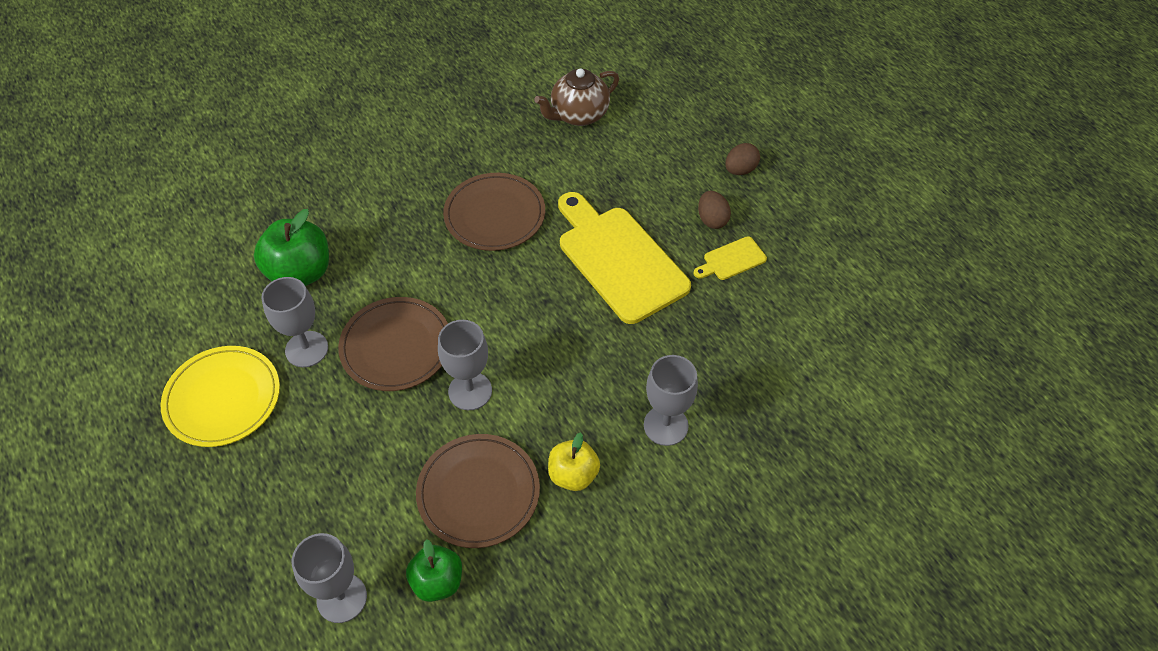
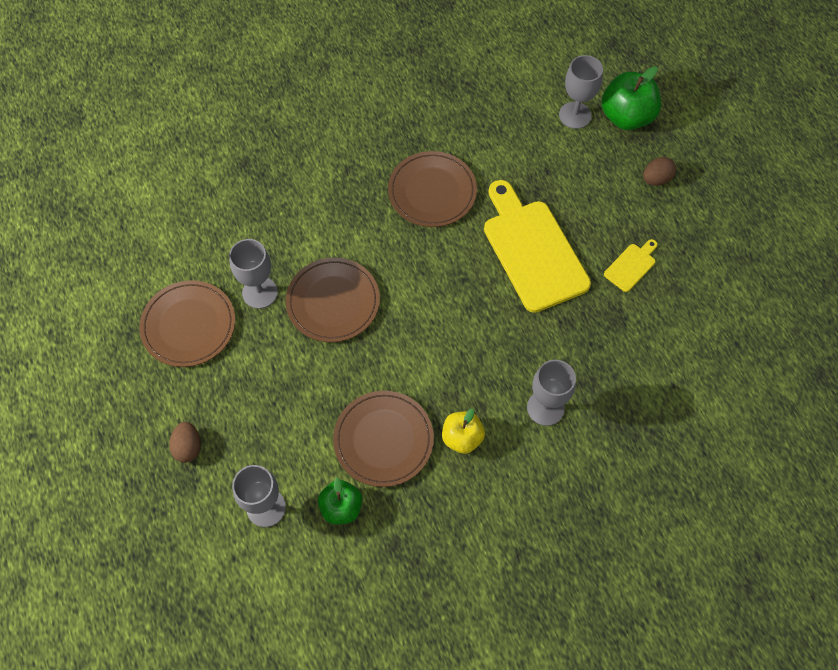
camera: 10 degrees right, 10 degrees up
yellow plate [160,346,280,447] -> brown plate [139,280,235,367]
green apple [254,209,329,286] -> green apple moved to [602,66,661,130]
grey goblet [438,320,492,410] -> grey goblet moved to [559,55,603,129]
brown teapot [534,68,619,126] -> none
yellow cutting board [694,236,767,280] -> yellow cutting board turned 150 degrees clockwise [604,239,658,292]
brown egg [698,191,731,229] -> brown egg moved to [169,422,201,463]

